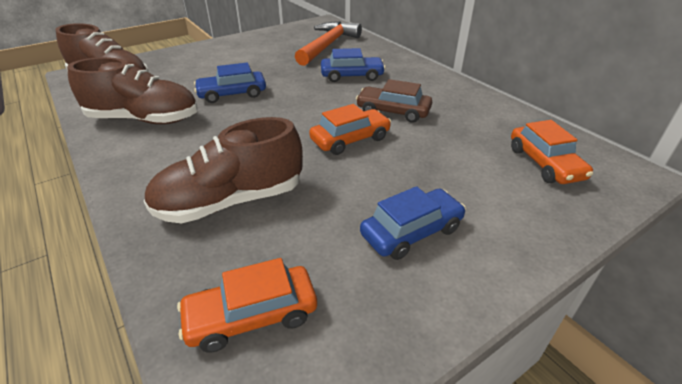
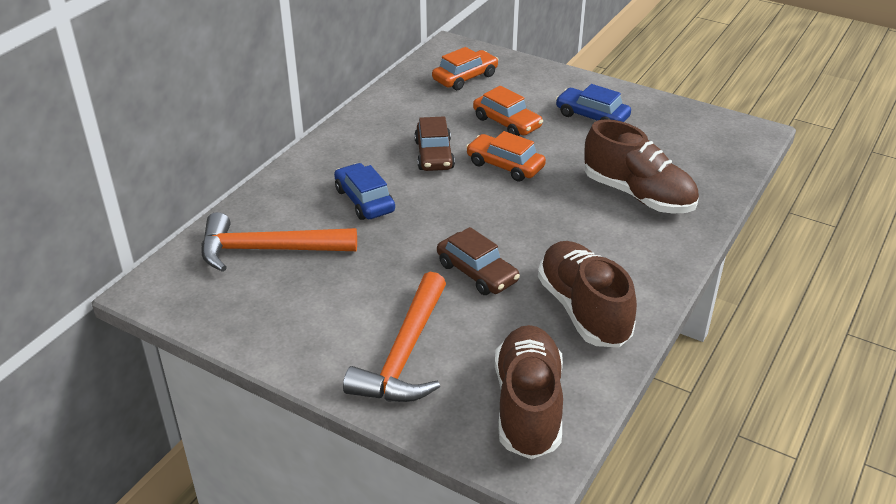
camera: 115 degrees left, 0 degrees up
orange car [177,258,317,353] -> orange car moved to [473,86,543,136]
blue car [194,63,266,103] -> brown car [437,227,520,295]
none -> orange hammer [343,272,446,402]

